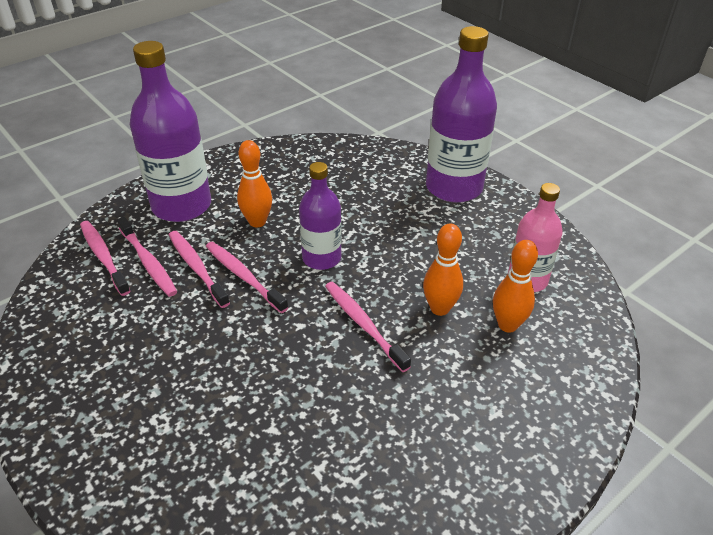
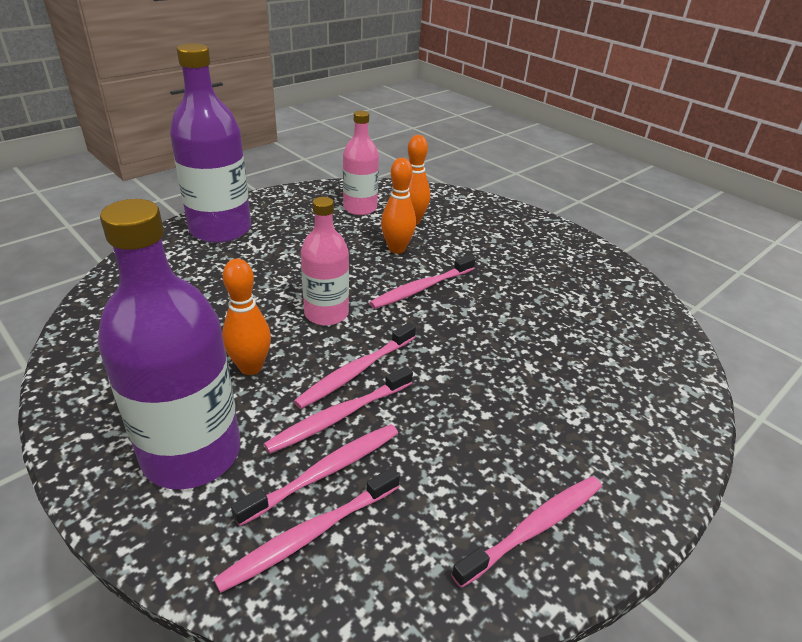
camera: 95 degrees left, 5 degrees down
purple bottle [299,162,342,270] -> pink bottle [301,197,349,326]
none -> pink toothbrush [451,476,602,588]

